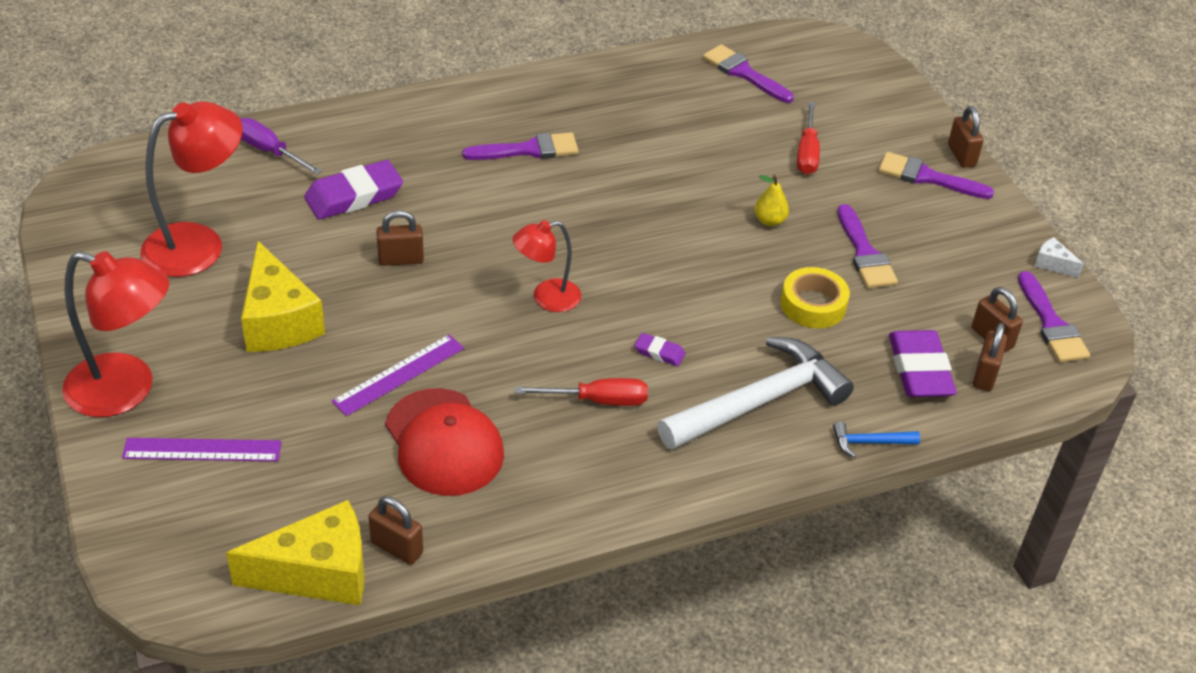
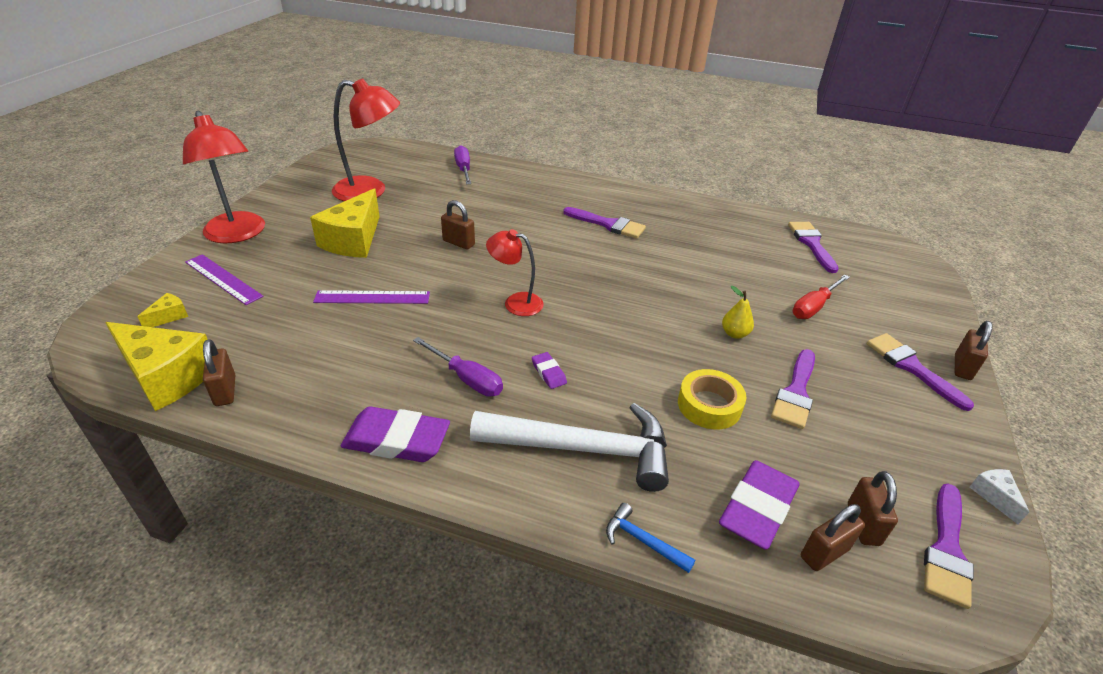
camera: 40 degrees right, 5 degrees down
purple eraser [304,160,403,220] -> purple eraser moved to [341,407,450,462]
red cap [385,388,504,496] -> none
red screwdriver [515,378,648,406] -> purple screwdriver [413,337,503,396]
none -> yellow cheese [137,293,188,327]

